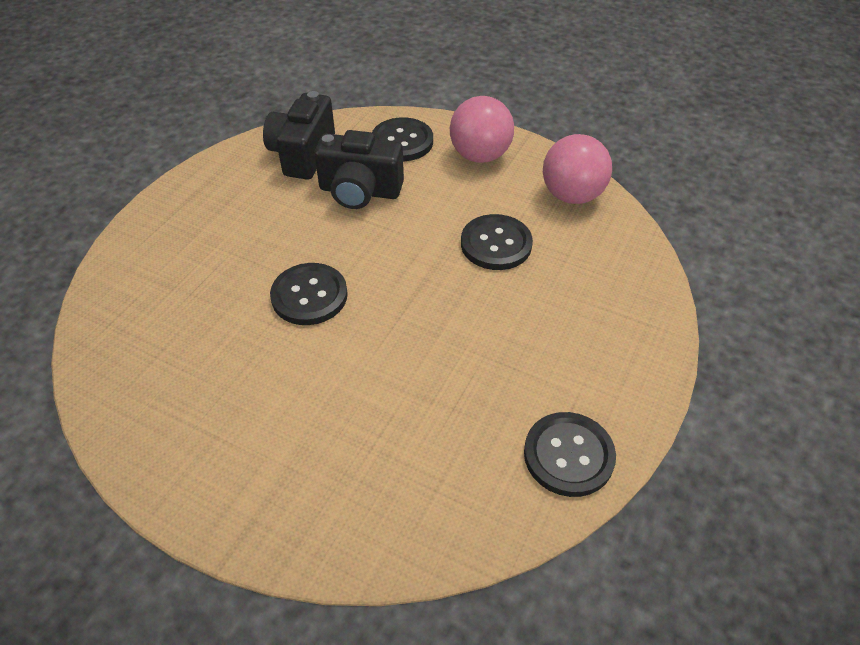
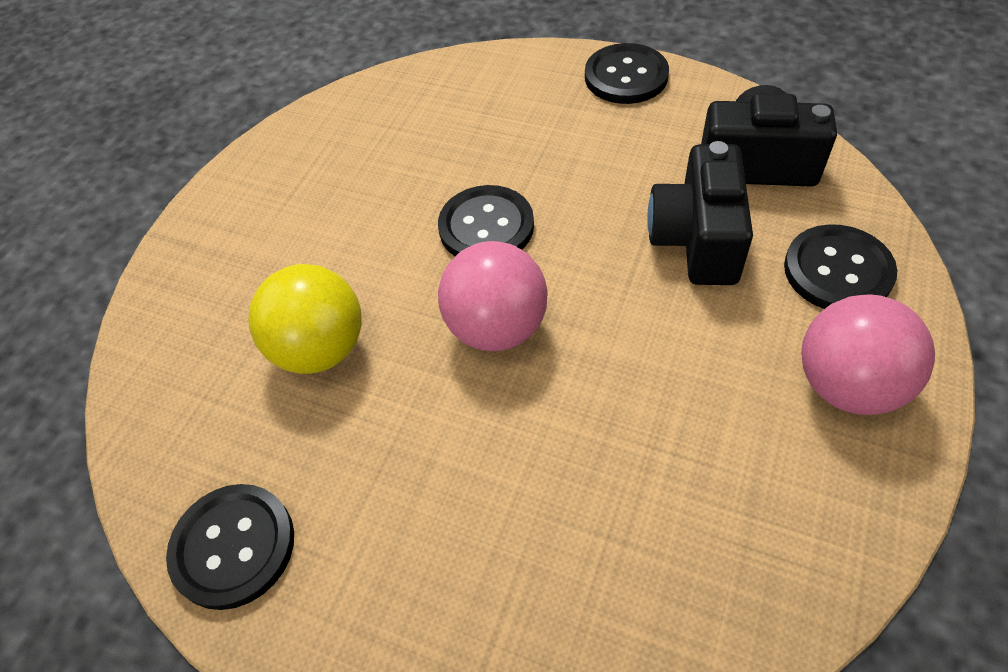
camera: 90 degrees right, 5 degrees up
black button [461,214,533,270] -> black button moved to [585,43,669,104]
pink ball [543,134,612,204] -> pink ball moved to [438,241,548,351]
none -> yellow ball [248,264,362,374]

